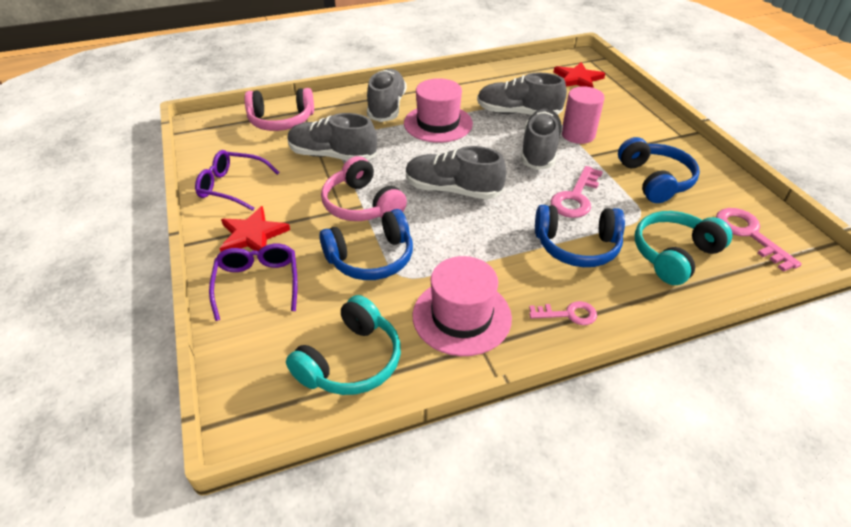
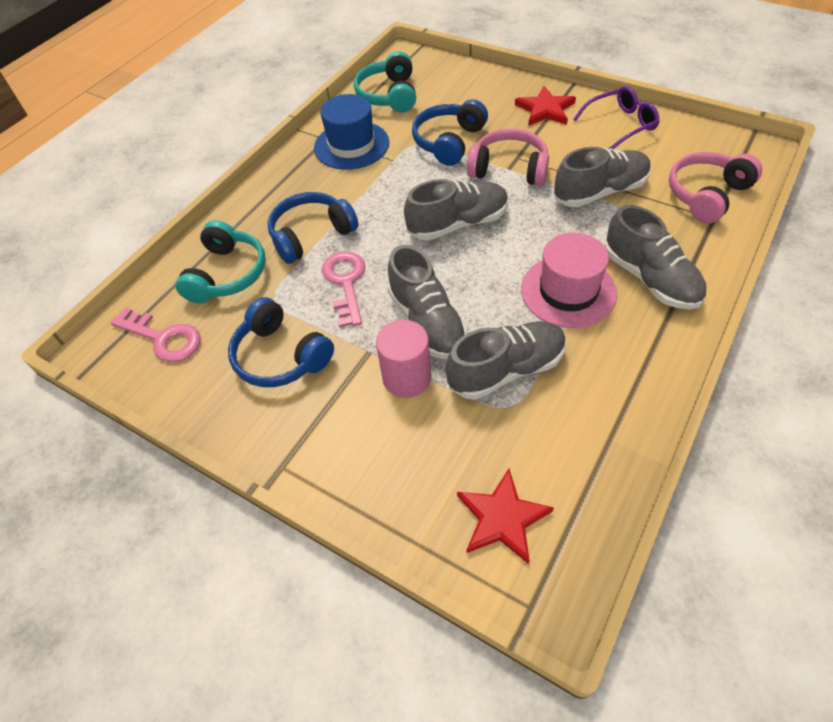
camera: 145 degrees right, 10 degrees up
purple glasses [209,244,298,321] -> none
pink hat [413,256,512,356] -> blue hat [314,94,389,170]
pink key [529,301,597,325] -> none

